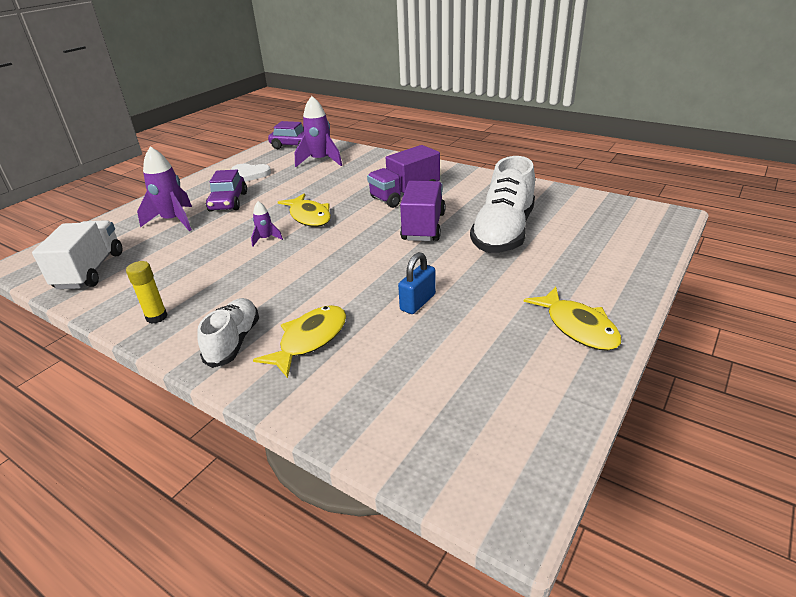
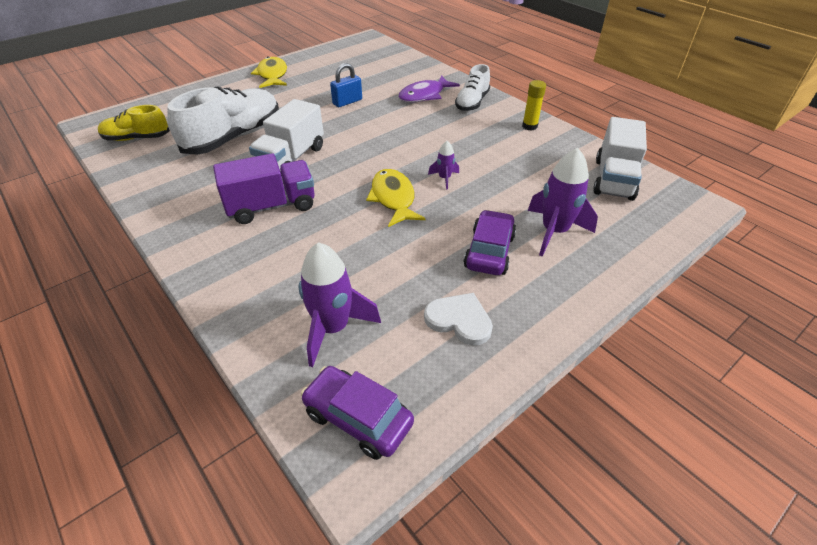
camera: 165 degrees left, 10 degrees up
yellow fish [253,305,346,378] -> purple fish [399,76,460,102]
purple truck [400,181,446,241] -> white truck [249,99,324,176]
none -> yellow shoe [98,105,170,141]

